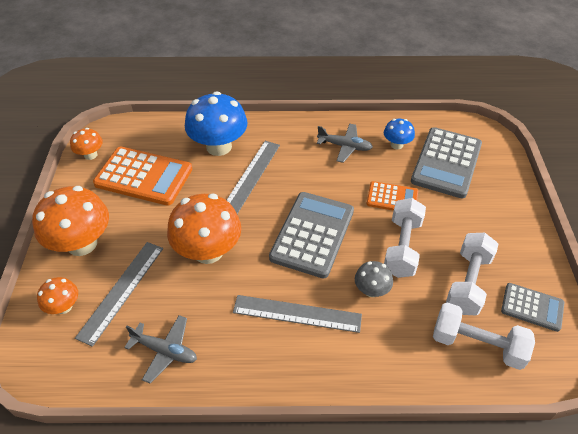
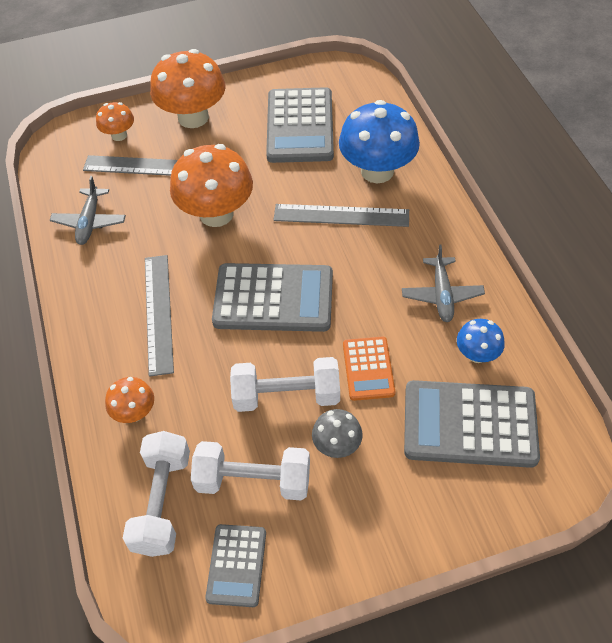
camera: 75 degrees right, 5 degrees up
orange mushroom [70,128,103,160] -> orange mushroom moved to [105,377,154,423]
orange calculator [93,147,192,206] -> grey calculator [266,87,334,163]
grey mushroom [355,261,393,297] -> grey mushroom moved to [312,409,363,458]

